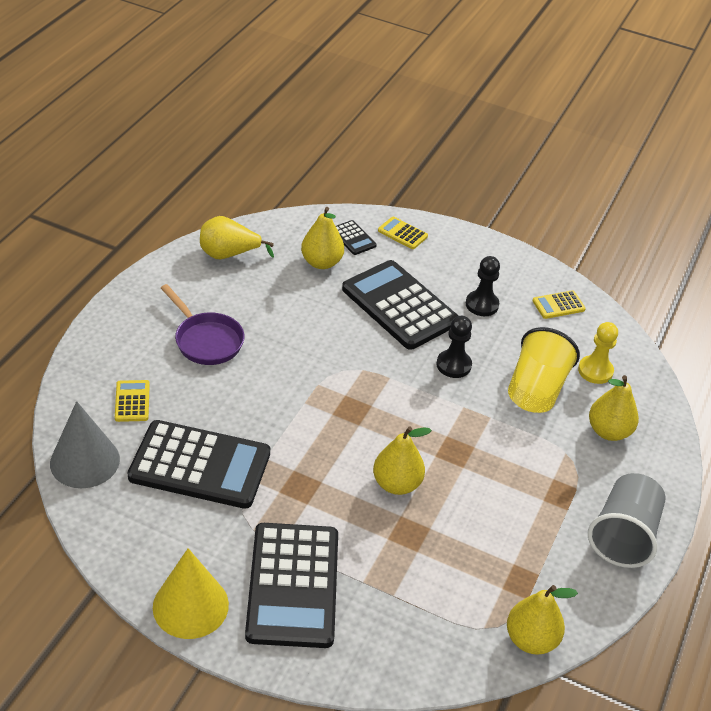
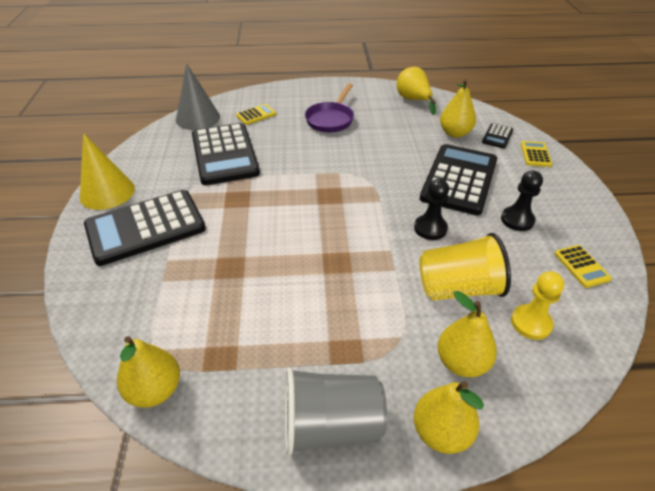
camera: 65 degrees right, 0 degrees up
yellow pear [373,426,432,495] -> yellow pear moved to [414,381,484,454]
yellow calculator [533,290,586,319] -> yellow calculator turned 150 degrees counterclockwise [554,245,612,288]

